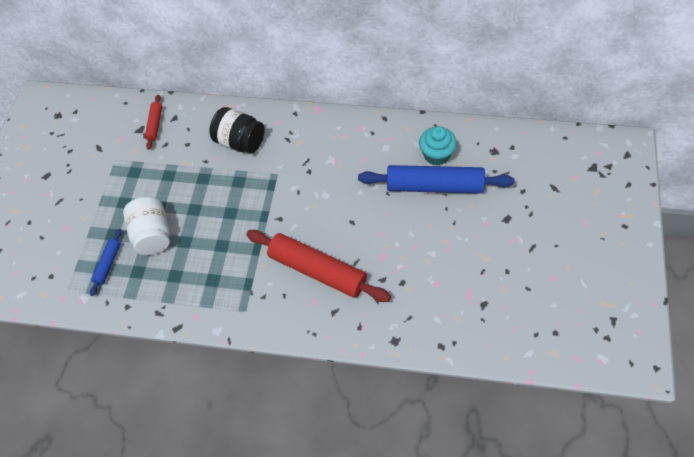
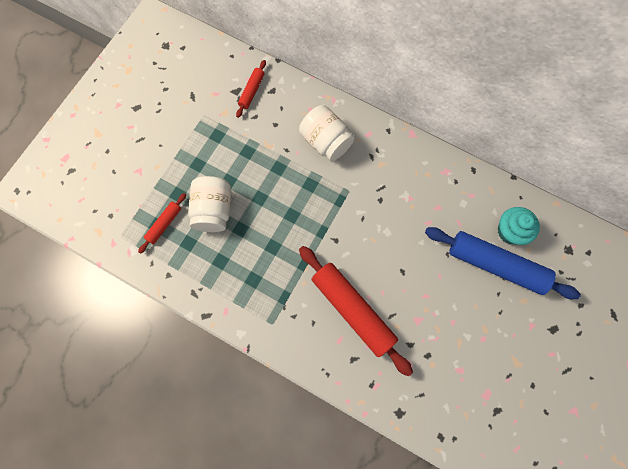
camera: 15 degrees right, 15 degrees up
blue rolling pin [90,229,122,296] -> red rolling pin [138,193,186,254]
black jar [209,107,265,154] -> white jar [299,105,354,161]

